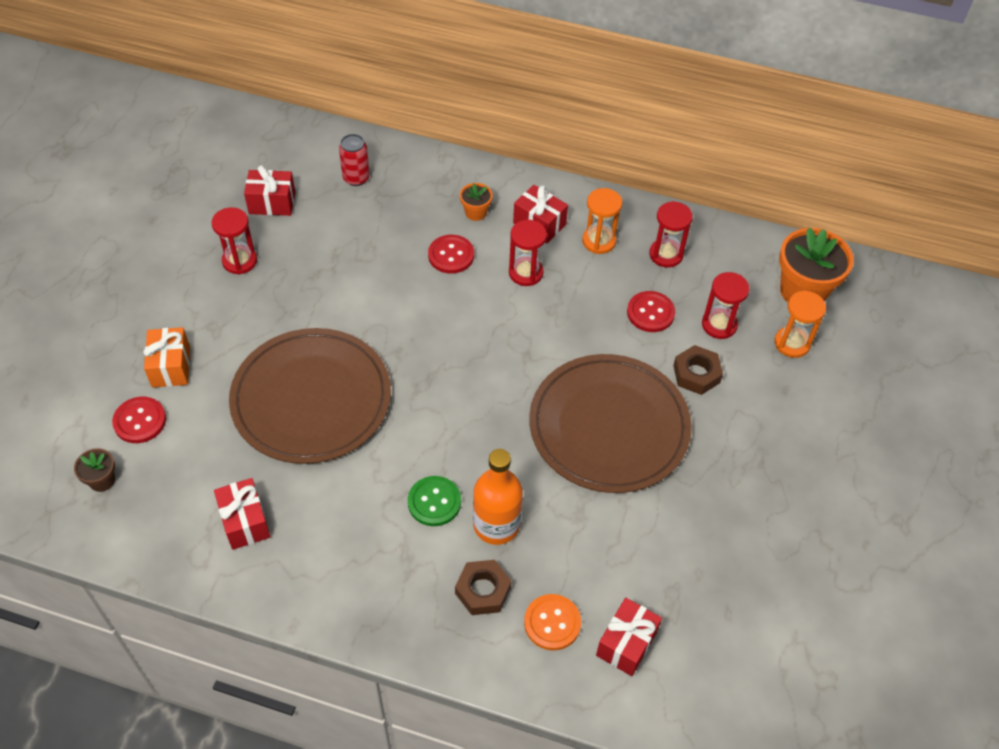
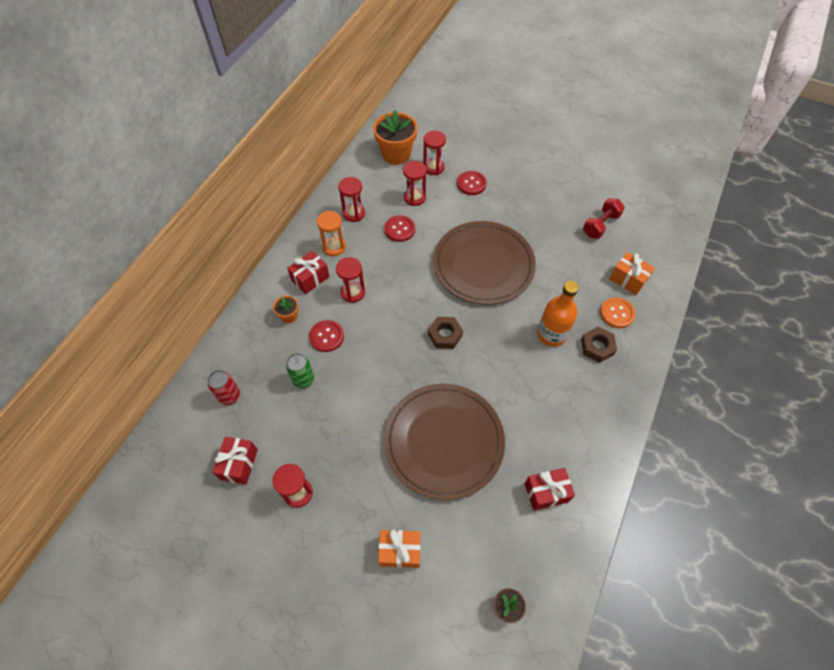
camera: 80 degrees left, 5 degrees up
red button [112,397,166,443] -> red button moved to [457,171,487,195]
green button [408,476,461,526] -> none
red gift [596,598,662,676] -> orange gift [609,252,655,295]
brown nut [673,345,723,395] -> brown nut moved to [428,317,463,349]
orange hourglass [775,290,826,358] -> red hourglass [423,131,446,175]
none -> green can [286,353,314,388]
none -> red dumbbell [583,198,625,239]

